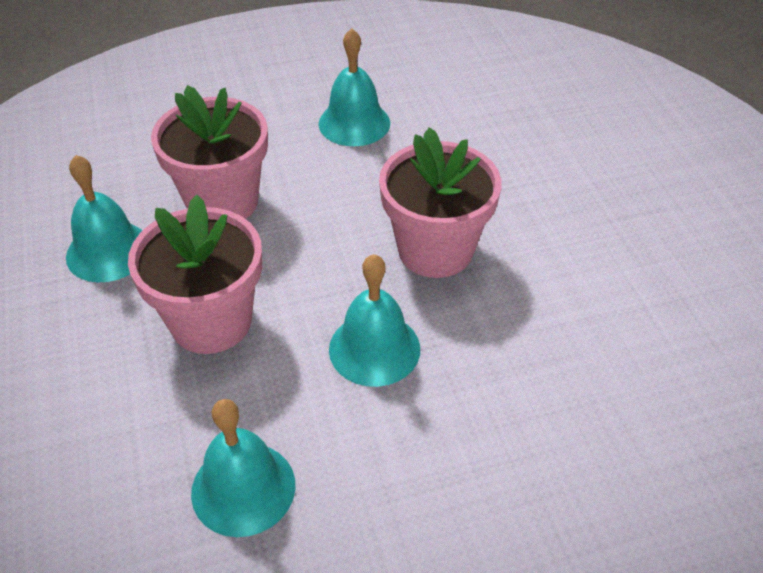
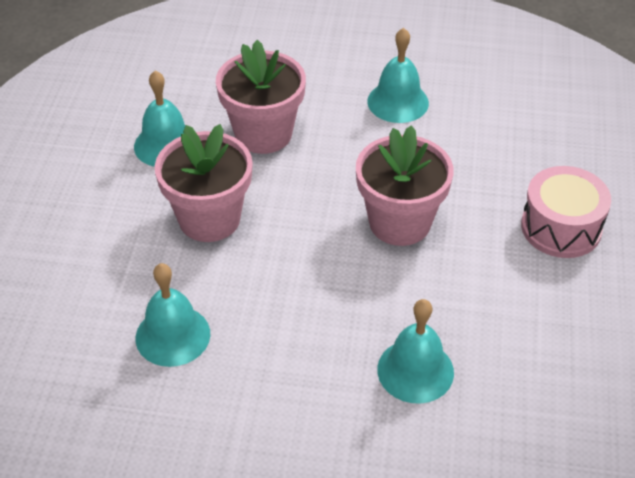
camera: 25 degrees right, 0 degrees up
turquoise bell [329,254,420,387] -> turquoise bell moved to [377,299,454,404]
none -> pink drum [521,166,611,258]

